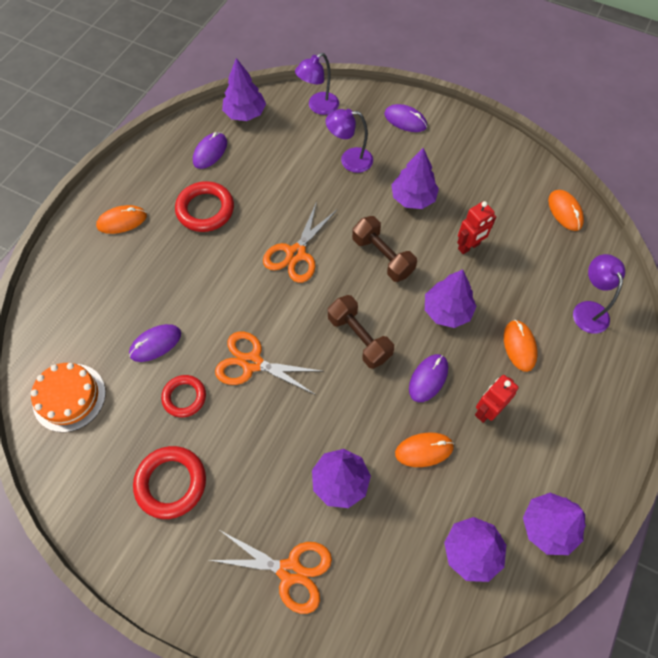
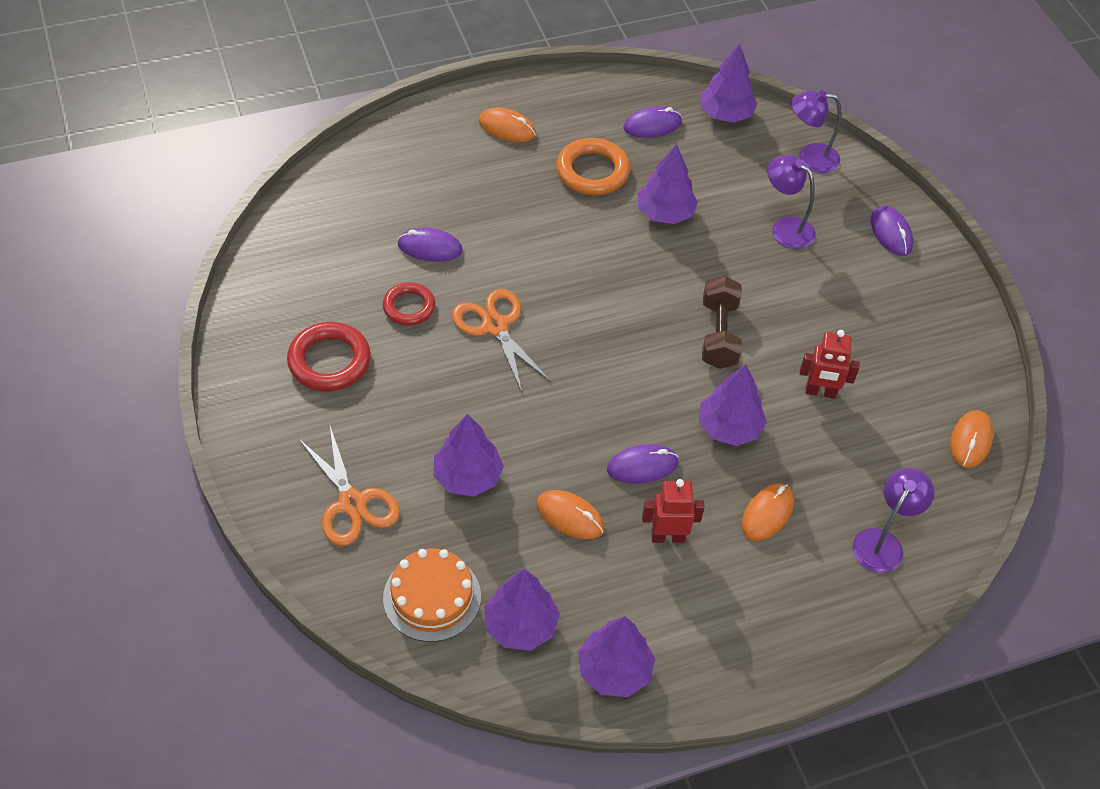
camera: 40 degrees right, 10 degrees down
orange cake [31,363,106,432] -> orange cake moved to [383,549,481,642]
red ring [175,181,234,232] -> orange ring [556,138,630,195]
orange scissors [263,201,337,283] -> none
brown dumbbell [328,295,394,369] -> none
purple tree [391,148,439,209] -> purple tree moved to [638,144,698,224]

